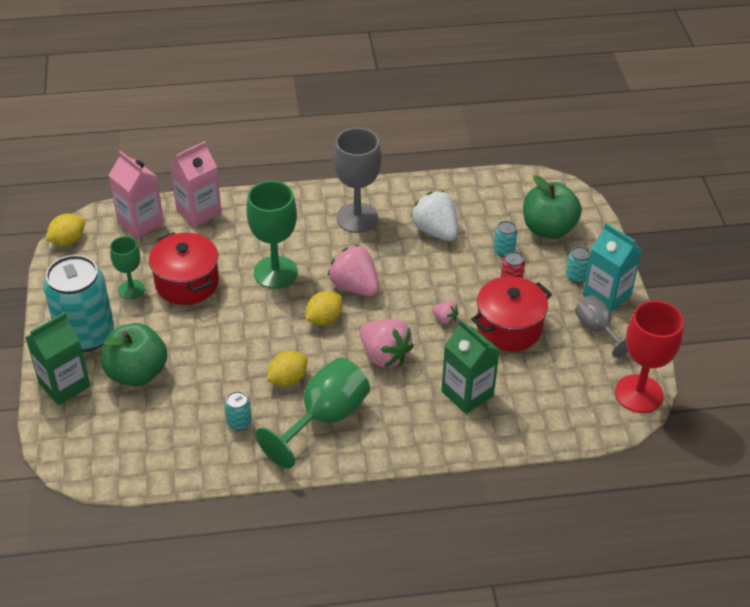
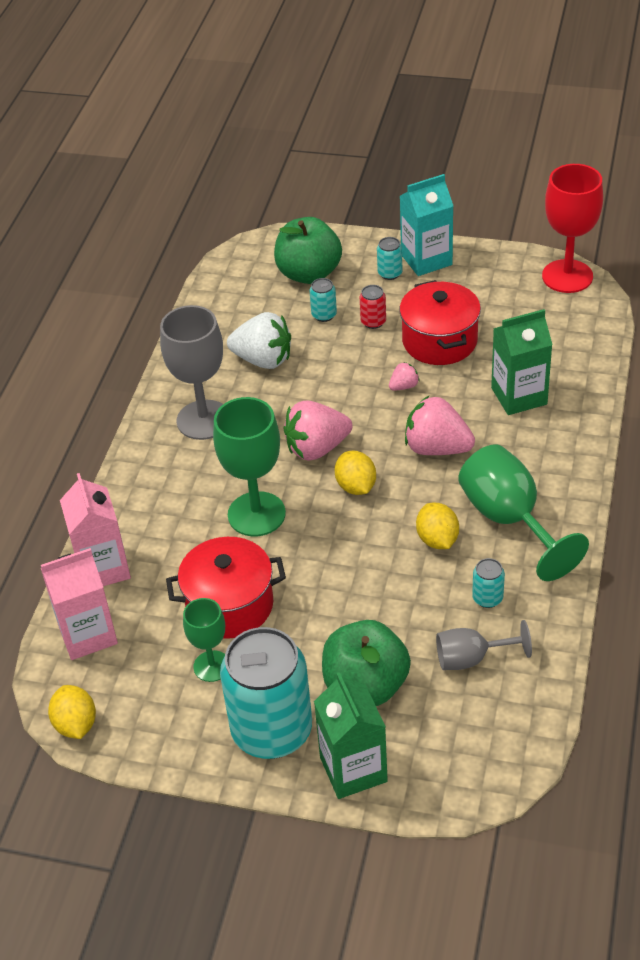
camera: 65 degrees left, 0 degrees up
pink strawberry [360,319,414,368] -> pink strawberry turned 135 degrees counterclockwise [405,396,475,455]
white strawberry [410,191,458,241] -> white strawberry turned 150 degrees counterclockwise [227,312,291,369]
grey goblet [575,295,628,358] -> grey goblet moved to [436,620,532,670]

